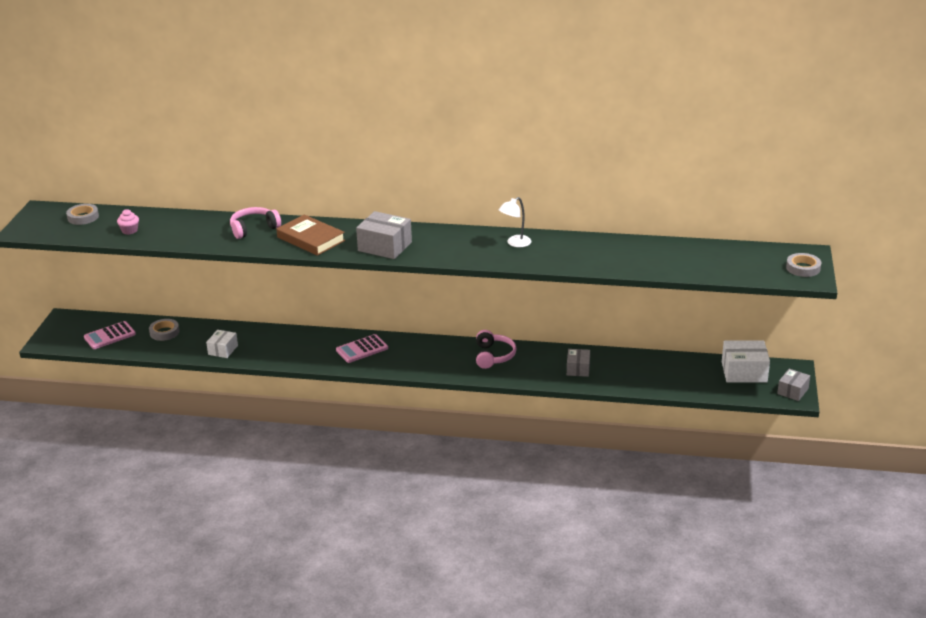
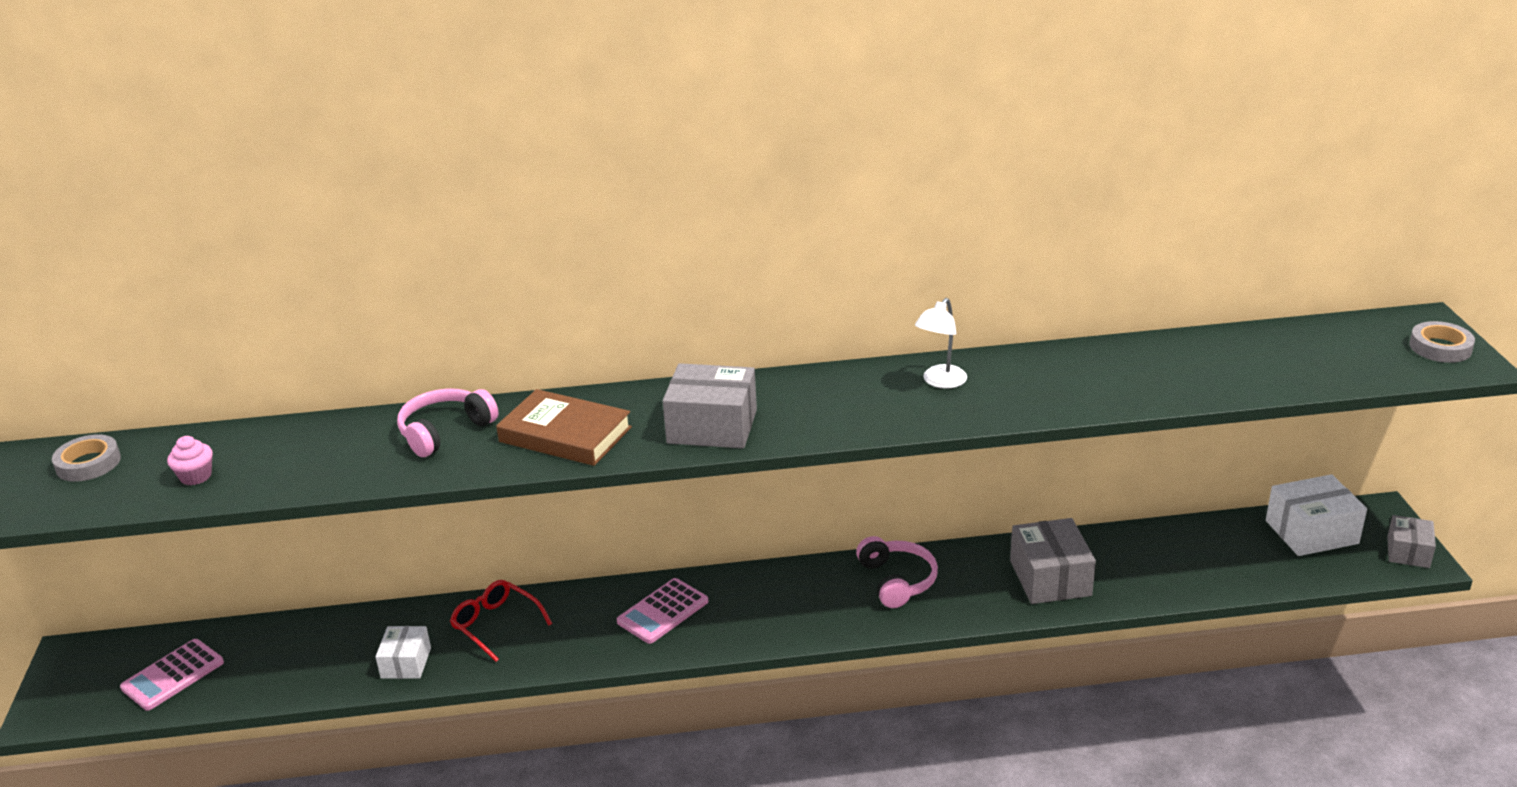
camera: 15 degrees left, 0 degrees up
grey tape [149,319,180,341] -> none
grey box [567,349,590,377] -> grey box [1010,518,1096,604], size x1.63
none -> red glasses [450,580,552,662]

